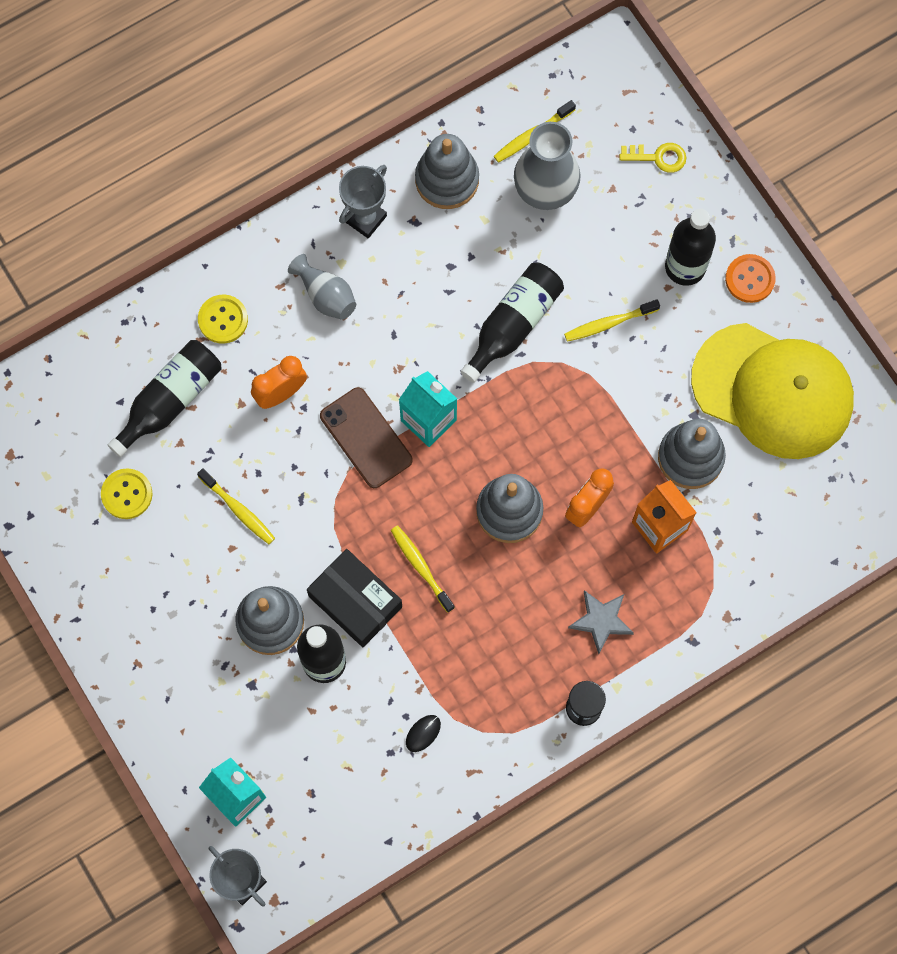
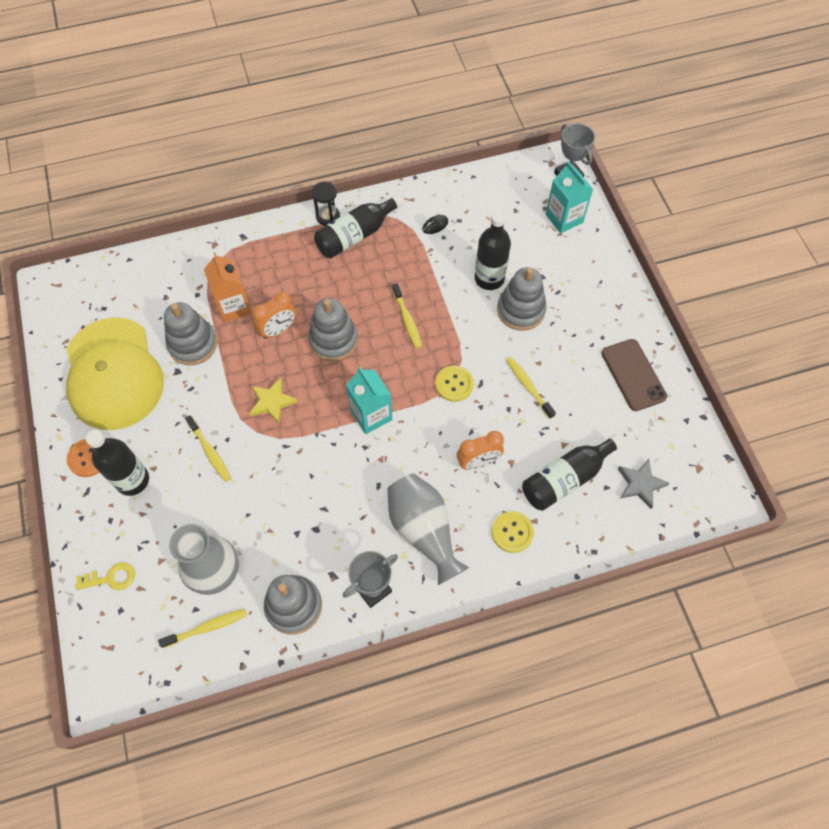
camera: 165 degrees left, 10 degrees down
yellow button [101,468,152,519] -> yellow button moved to [435,365,474,402]
grey vase [288,254,356,320] -> grey vase [387,473,469,585], size x1.65
black box [307,549,402,647] -> none
brown phone [320,387,413,488] -> brown phone moved to [601,339,667,411]
black bottle [460,263,564,383] -> black bottle moved to [314,194,403,259]
yellow toothbrush [564,299,660,342] -> yellow toothbrush turned 60 degrees clockwise [185,415,231,482]
grey star [568,590,634,654] -> grey star moved to [618,459,670,509]
yellow key [619,143,686,173] -> yellow key turned 150 degrees clockwise [75,562,135,590]
yellow cap [691,323,854,459] -> yellow cap turned 150 degrees counterclockwise [66,317,164,430]
none -> yellow star [249,377,298,424]

